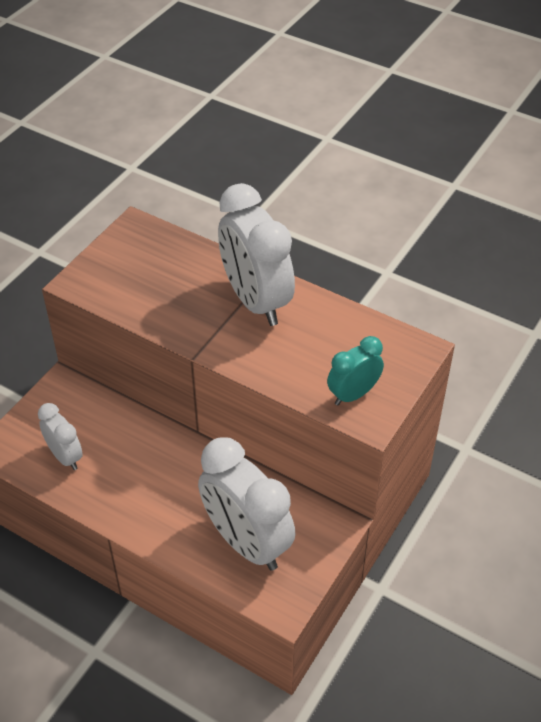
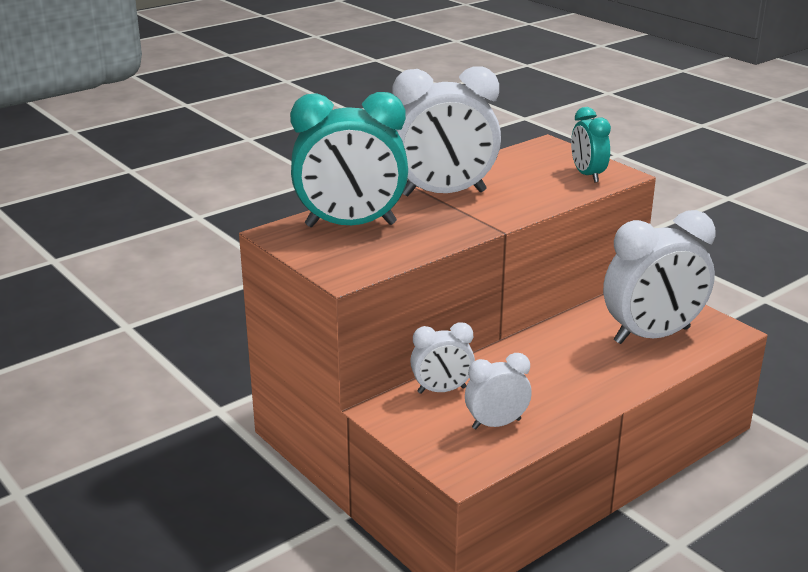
camera: 70 degrees left, 20 degrees down
none -> turquoise clock [290,92,408,227]
none -> white clock [410,322,475,394]

